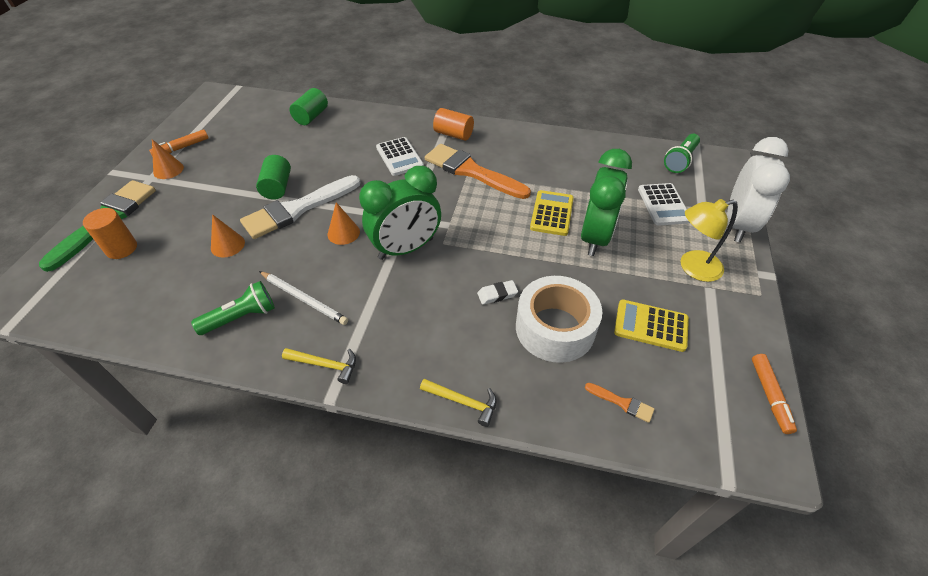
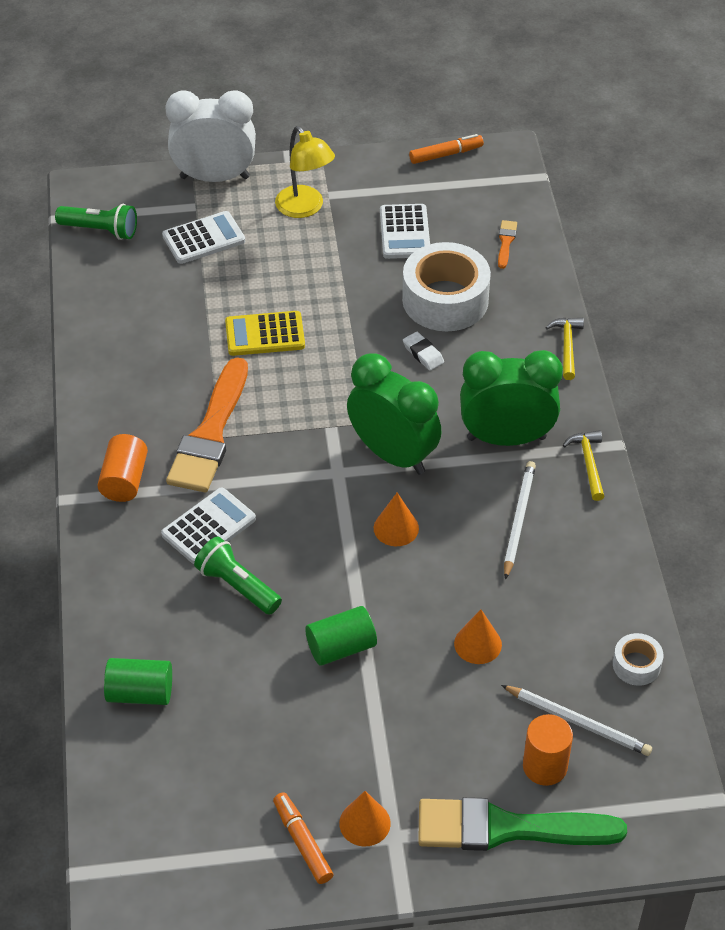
camera: 110 degrees left, 0 degrees up
orange marker [149,129,209,156] -> orange marker turned 150 degrees counterclockwise [273,792,333,884]
green flashlight [191,281,275,335] -> green flashlight moved to [194,537,282,615]
white brush [240,175,361,239] -> none
green clock [581,149,632,256] -> green clock moved to [460,350,563,446]
yellow calculator [614,299,689,352] -> white calculator [380,204,430,259]
none -> white pencil [501,685,652,756]
none -> white tape [613,633,663,686]

